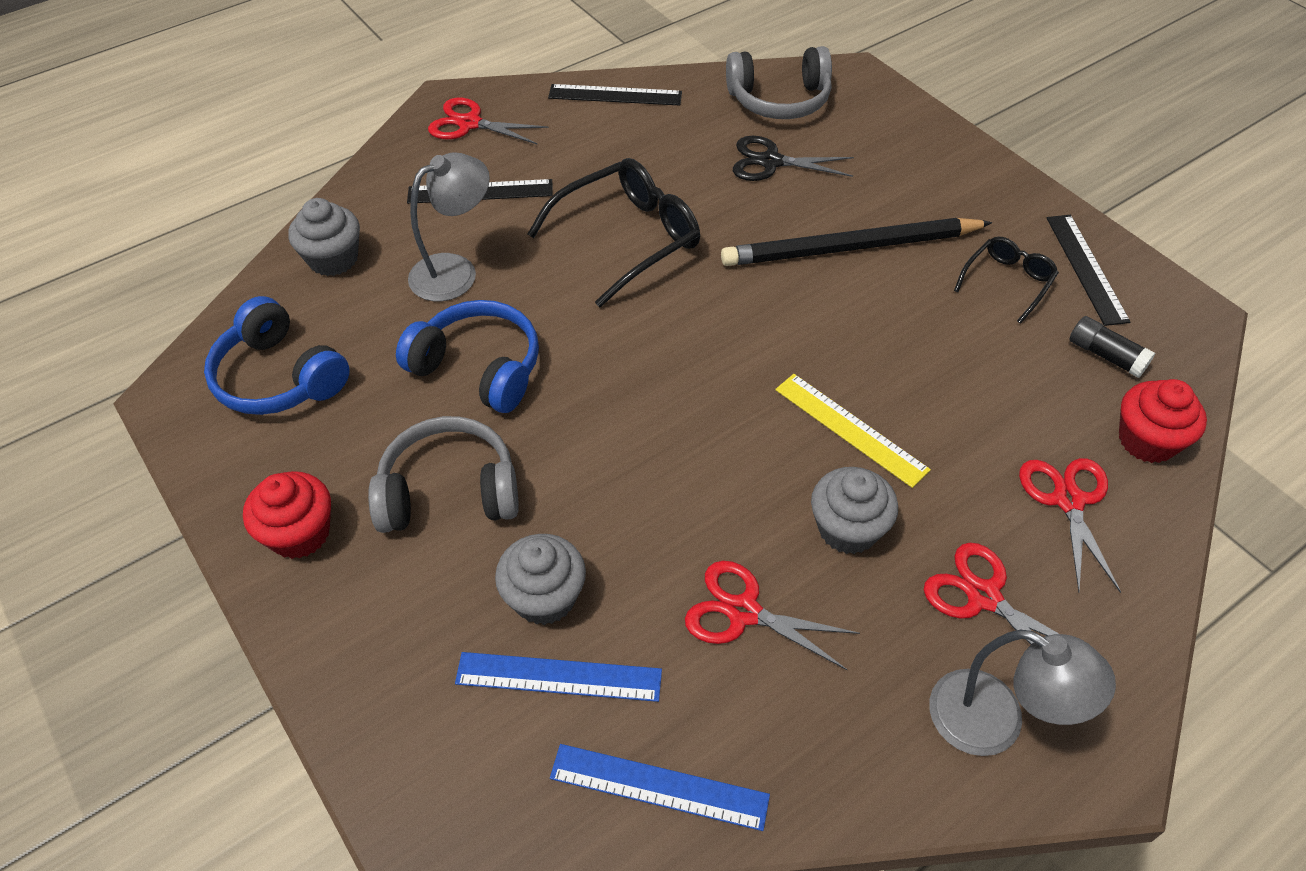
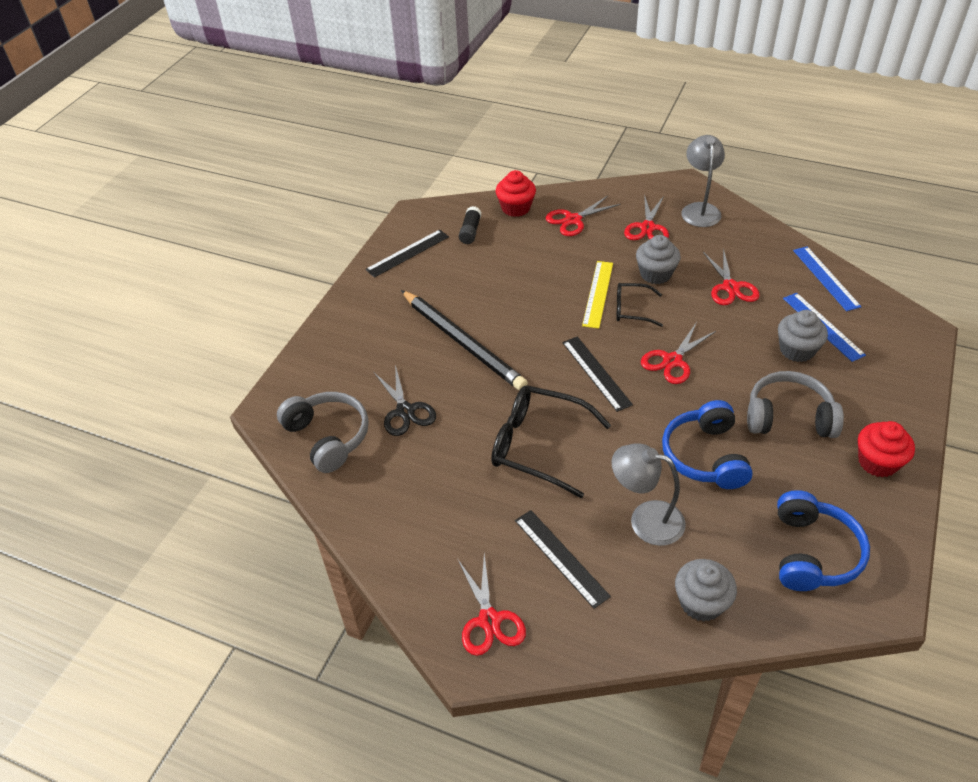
camera: 120 degrees left, 5 degrees down
grey headphones [368,416,519,533] -> grey headphones turned 135 degrees clockwise [747,371,844,438]
black ruler [548,84,682,106] -> black ruler moved to [562,336,633,412]
black glasses [954,237,1059,324] -> black glasses moved to [616,283,663,327]
none -> red scissors [641,322,716,384]

